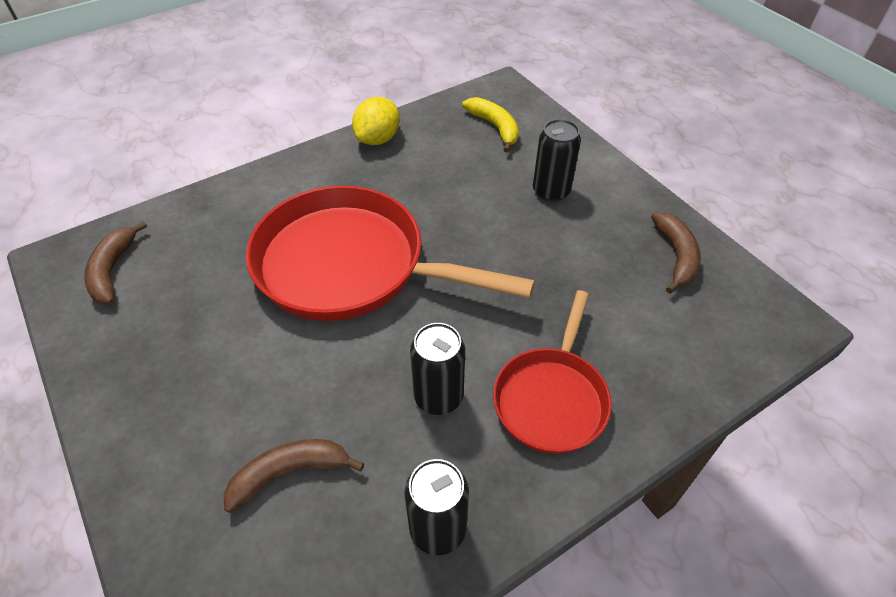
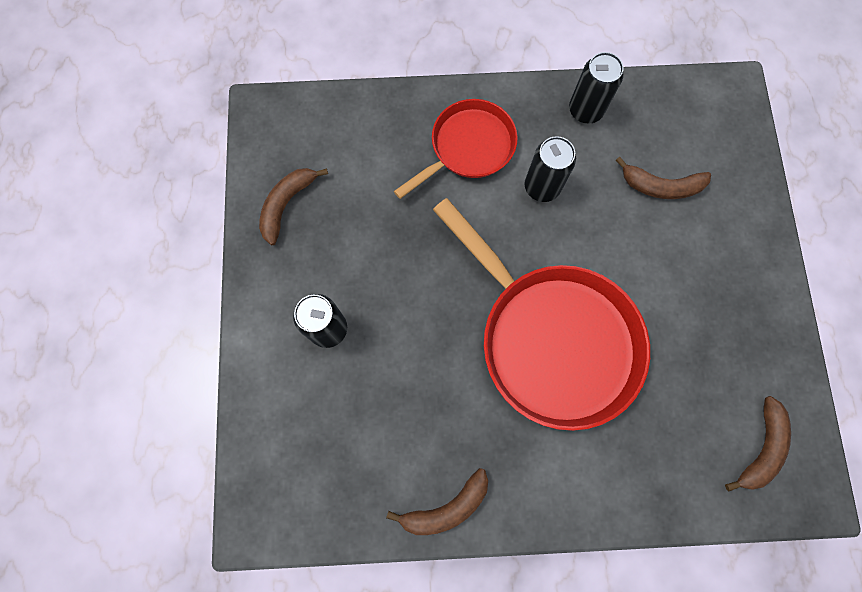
camera: 150 degrees left, 25 degrees up
yellow lemon [352,97,400,145] -> brown banana [386,468,488,535]
yellow banana [462,97,519,152] -> none

